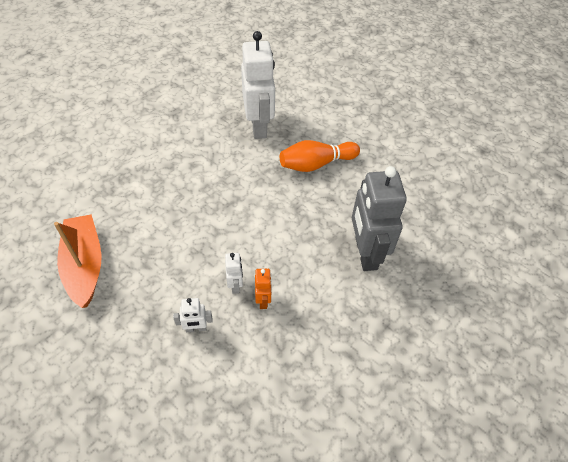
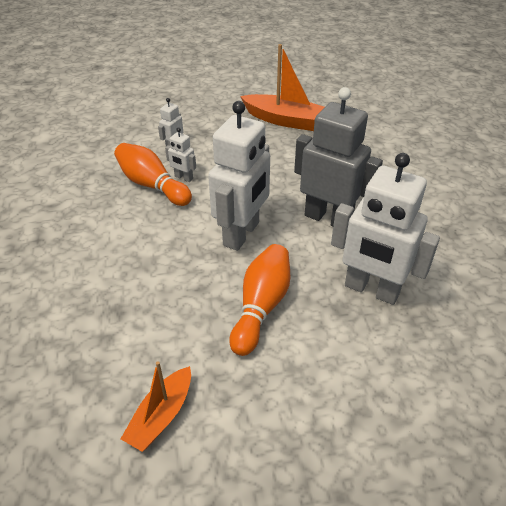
camera: 130 degrees right, 10 degrees down
orange robot [255,269,272,309] -> orange bowling pin [114,143,192,206]
grey robot [352,166,407,271] -> grey robot moved to [294,87,383,227]
none -> orange boat [121,361,191,452]
none -> white robot [208,101,270,251]

